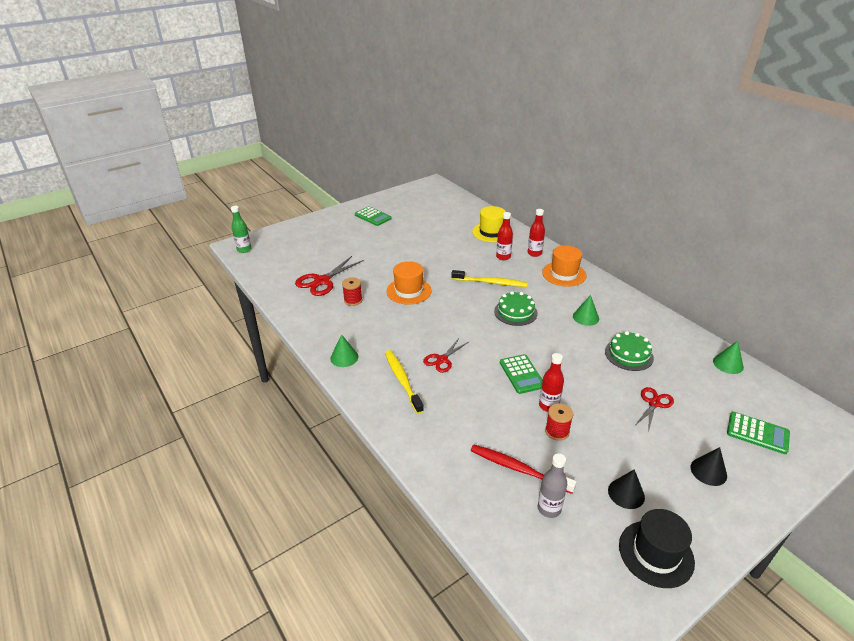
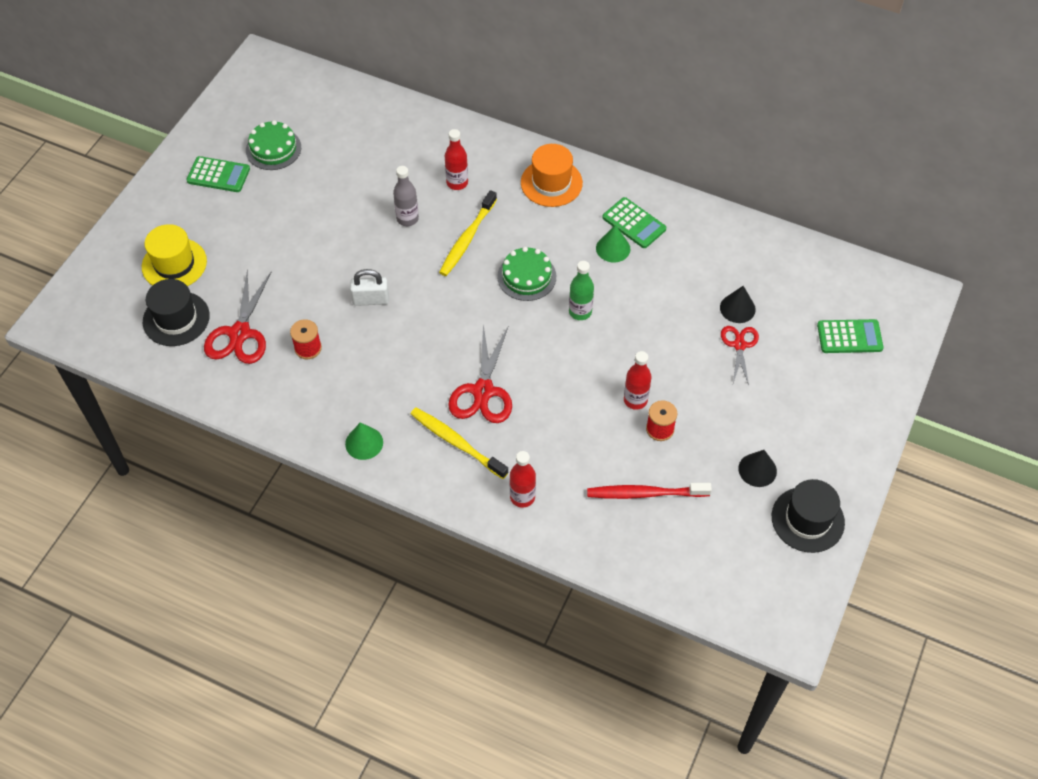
camera: 30 degrees left, 20 degrees up
green bottle [231,206,251,253] -> green bottle moved to [569,261,594,320]
orange hat [386,261,432,305] -> white padlock [350,269,389,306]
red scissors [423,338,469,373] -> red scissors [448,325,512,423], size x1.63
yellow toothbrush [451,270,527,287] -> yellow toothbrush turned 135 degrees clockwise [439,190,497,276]
yellow hat [472,206,506,242] -> yellow hat moved to [142,224,207,286]
green calculator [500,354,543,394] -> green calculator moved to [602,197,666,248]
red bottle [528,209,545,257] -> red bottle moved to [510,451,536,508]
grey bottle [538,453,567,518] -> grey bottle moved to [393,166,419,226]
green cake [605,331,654,371] -> green cake moved to [246,120,301,170]
black cone [691,447,727,486] -> black cone moved to [720,286,756,323]
green cone [713,341,744,374] -> none
none -> black hat [143,279,210,346]

